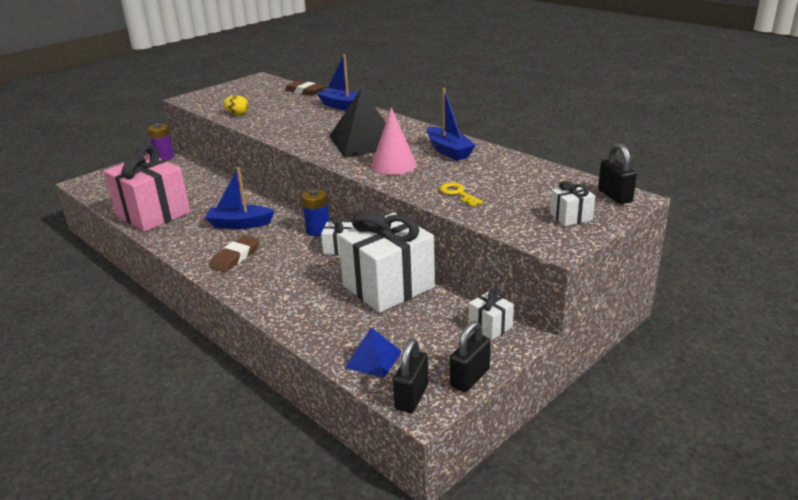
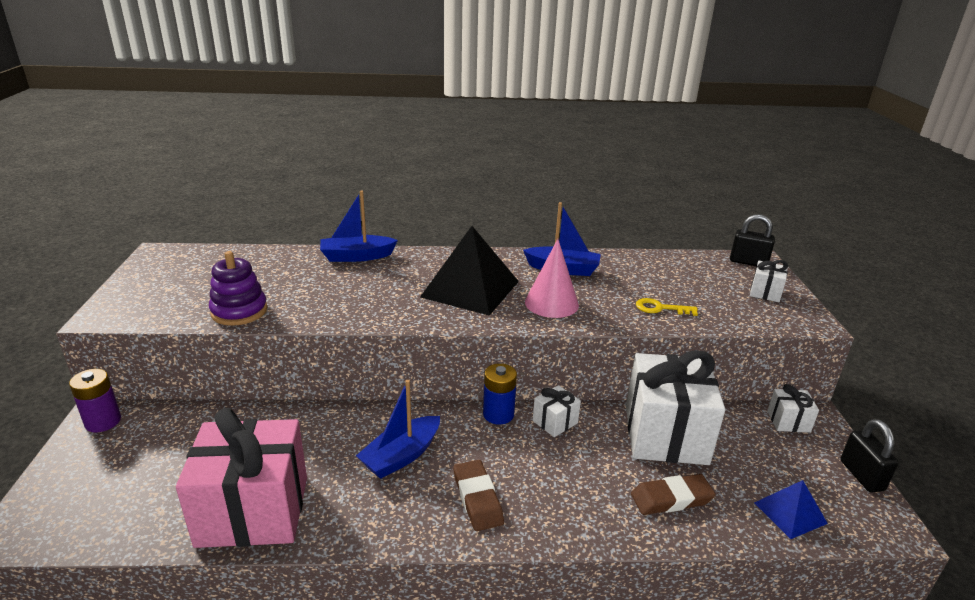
camera: 50 degrees left, 0 degrees up
yellow egg [223,95,249,115] -> purple stacking toy [209,251,268,326]
brown eraser [285,81,324,96] -> brown eraser moved to [631,474,716,515]
black padlock [393,339,429,413] -> none

